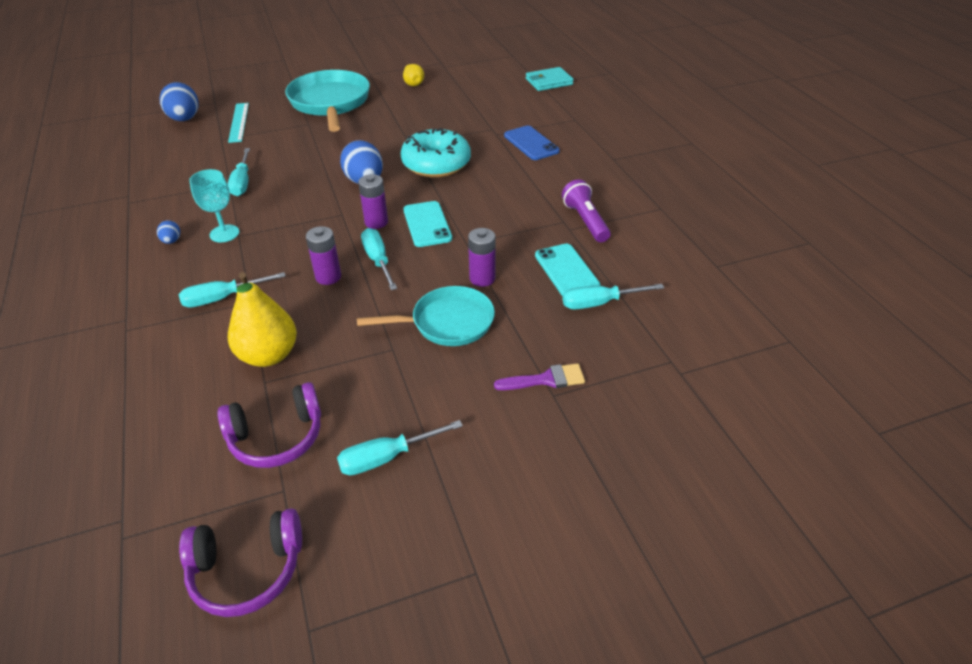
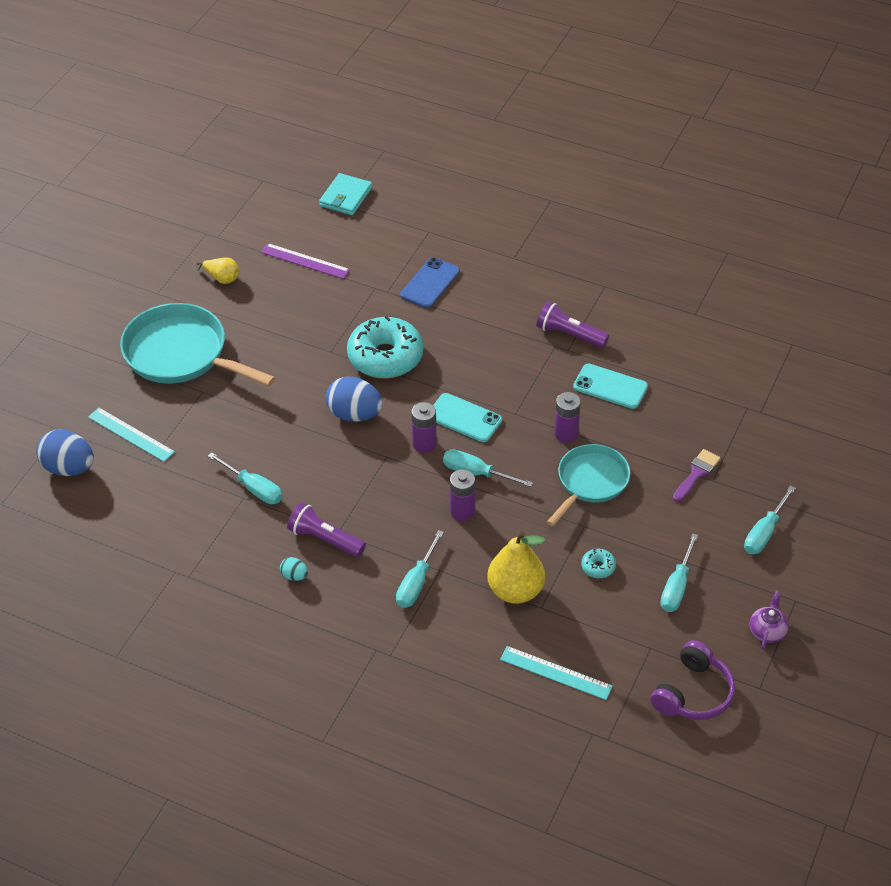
camera: 45 degrees left, 5 degrees up
blue egg [157,220,180,244] -> turquoise egg [280,557,308,581]
turquoise goblet [189,169,239,242] -> purple flashlight [287,502,366,557]
purple headphones [217,382,321,468] -> none
blue phone [504,126,560,160] -> blue phone turned 75 degrees counterclockwise [400,257,460,308]
turquoise screwdriver [562,284,664,309] -> turquoise screwdriver moved to [744,485,796,554]
none -> purple ruler [261,243,350,279]
none -> turquoise ruler [500,646,613,700]
none -> turquoise donut [581,549,616,578]
none -> purple teapot [750,590,789,649]

